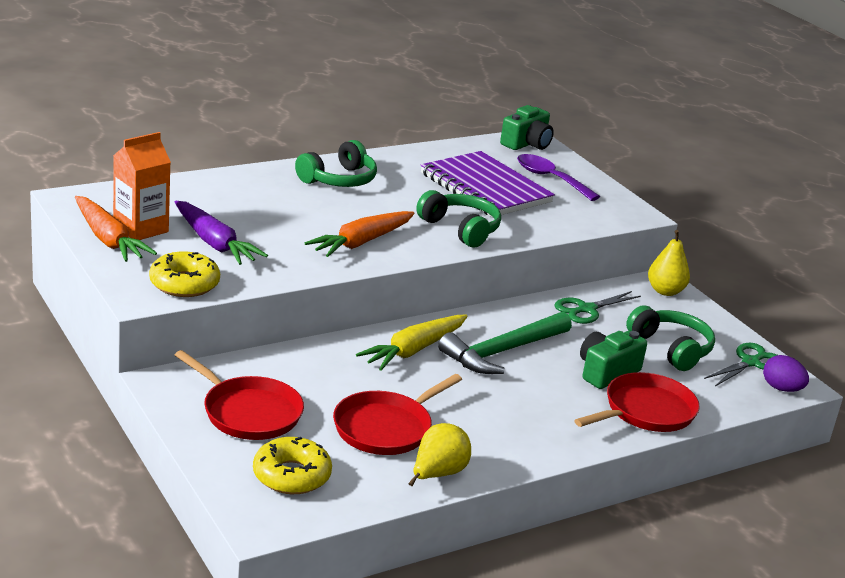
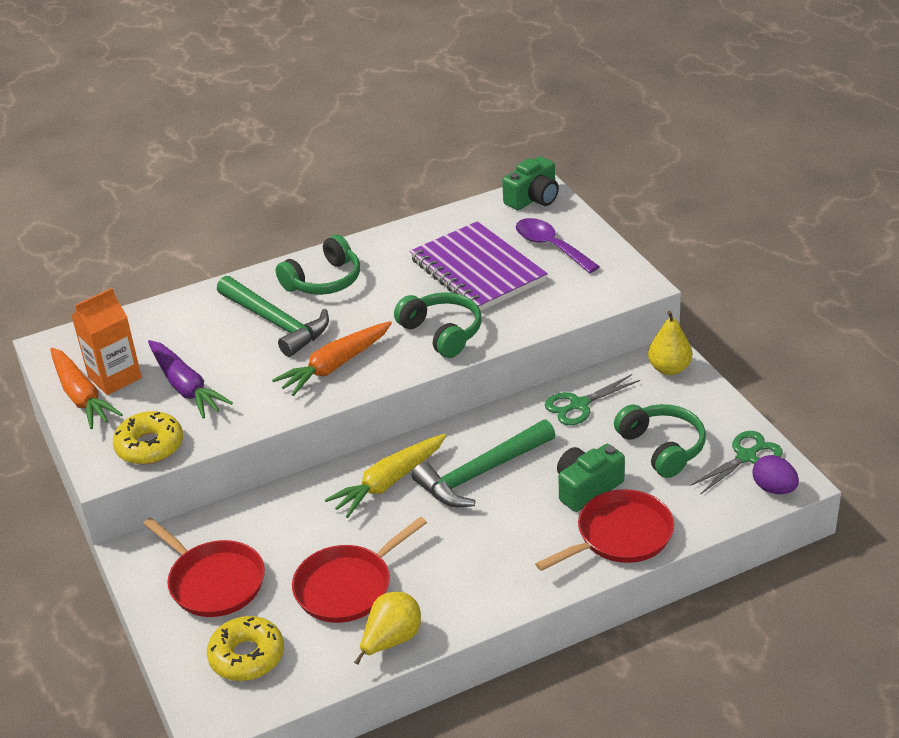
camera: 10 degrees right, 10 degrees up
none -> green hammer [217,276,329,357]

